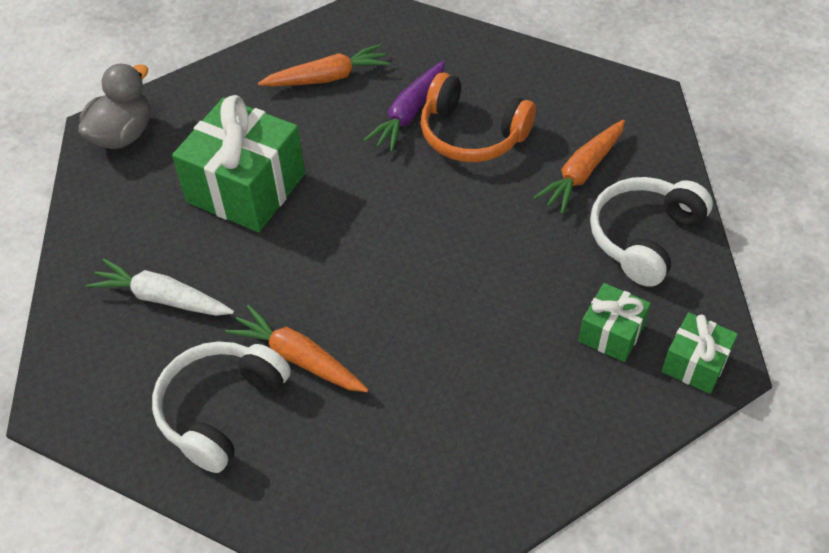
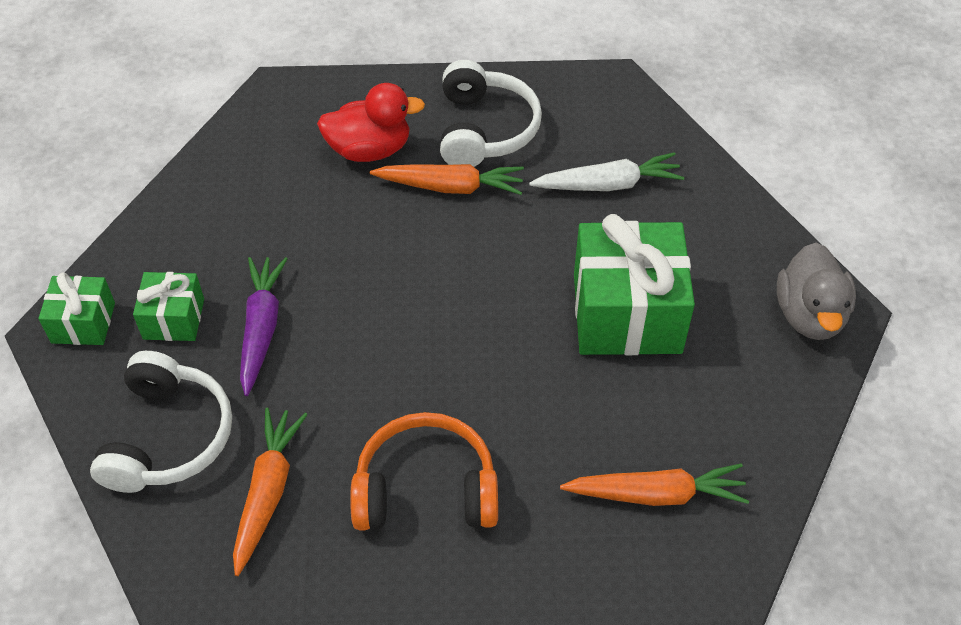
camera: 150 degrees right, 0 degrees up
orange carrot [258,44,390,86] -> orange carrot turned 135 degrees counterclockwise [560,463,749,506]
purple carrot [363,61,445,152] -> purple carrot moved to [240,257,287,396]
none -> red duck [317,83,425,162]

